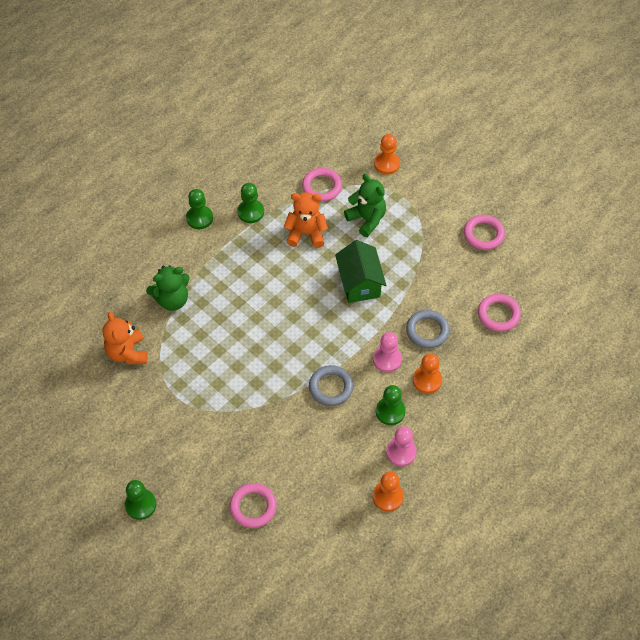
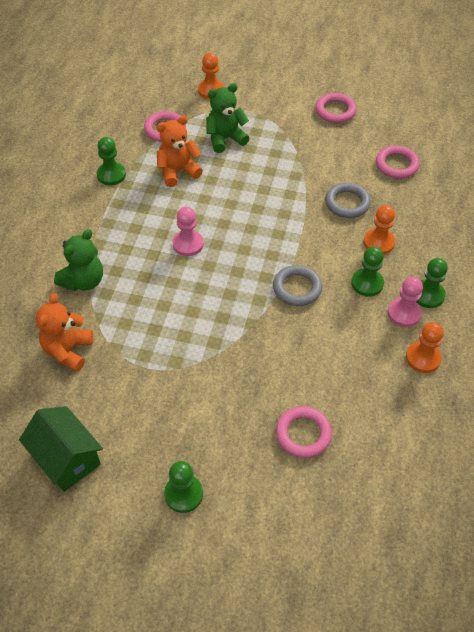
camera: 30 degrees left, 5 degrees down
orange teddy bear [103,312,148,364] -> orange teddy bear turned 60 degrees clockwise [36,293,93,372]
green pawn [186,189,213,229] -> green pawn moved to [416,258,448,308]
green house [335,240,386,303] -> green house moved to [19,406,103,492]
green teddy bear [344,174,386,237] -> green teddy bear turned 45 degrees counterclockwise [206,83,249,153]
pink pawn [373,332,402,372] -> pink pawn moved to [172,207,204,256]

